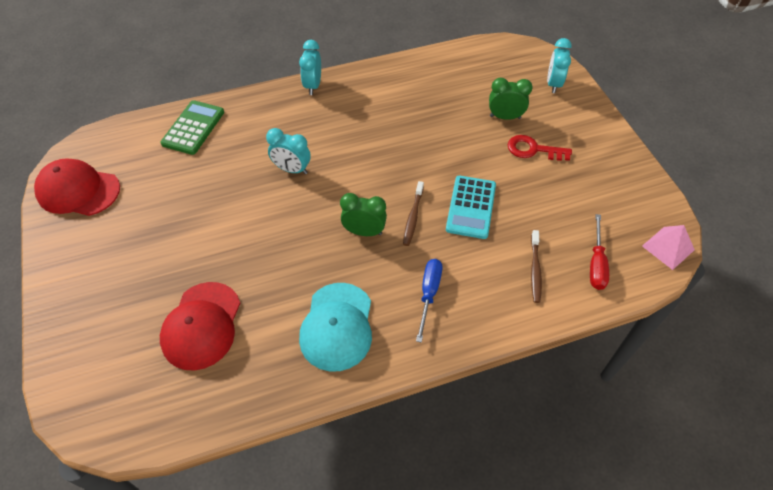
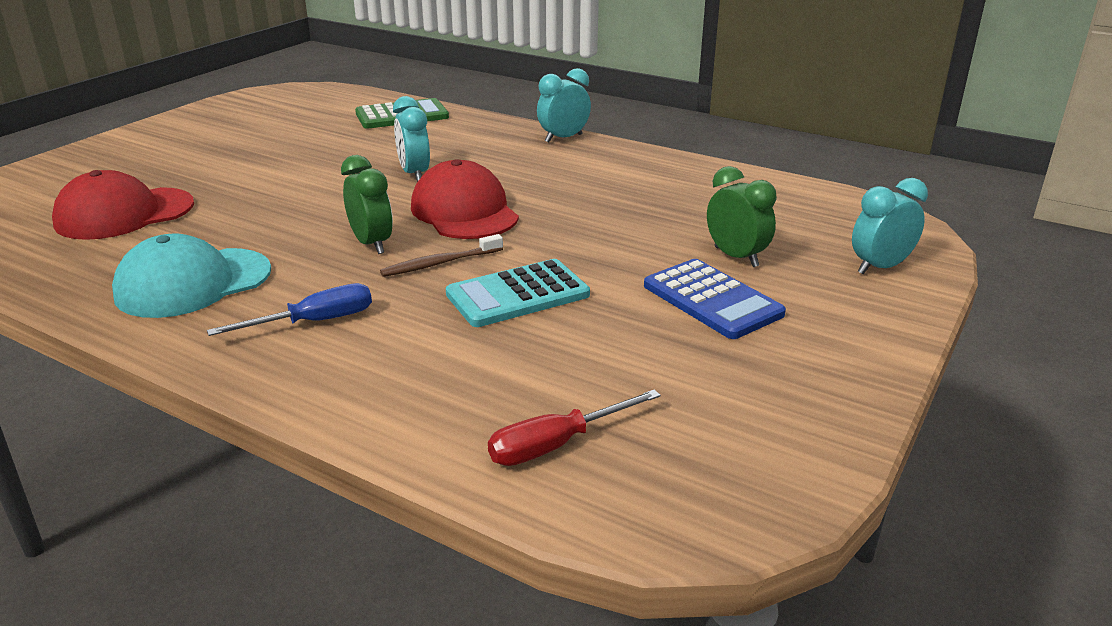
camera: 50 degrees right, 25 degrees down
red cap [34,158,120,216] -> red cap moved to [411,159,519,239]
red key [508,135,572,161] -> blue calculator [644,259,786,339]
brown toothbrush [531,230,542,303] -> none
pink pyramid [642,225,695,270] -> none

